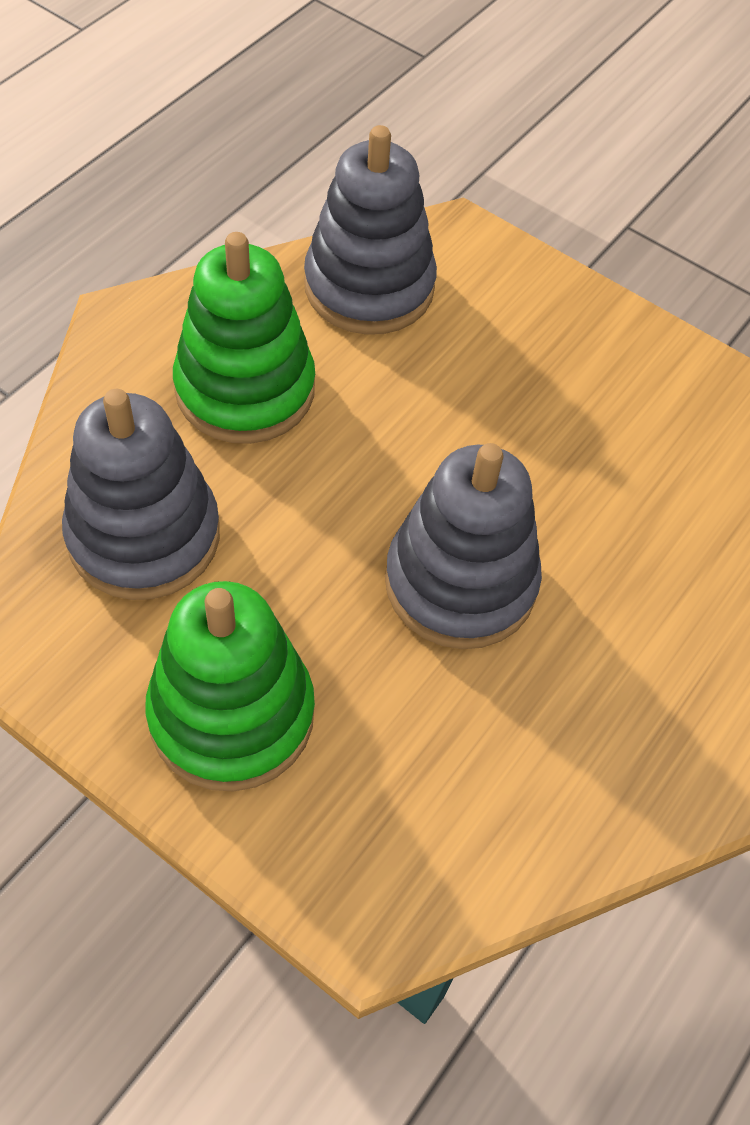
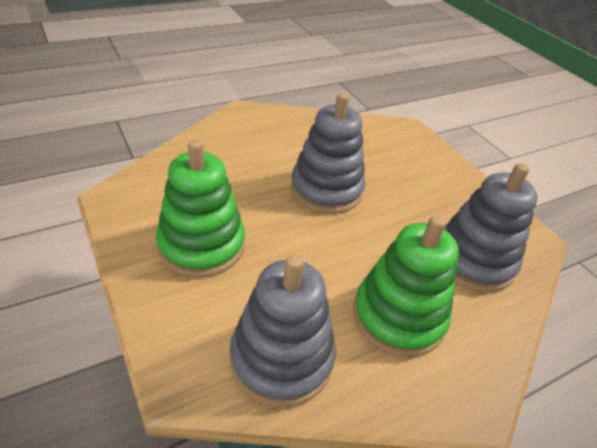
camera: 155 degrees left, 15 degrees down
green stacking toy [145,581,315,792] -> green stacking toy moved to [156,140,245,277]

